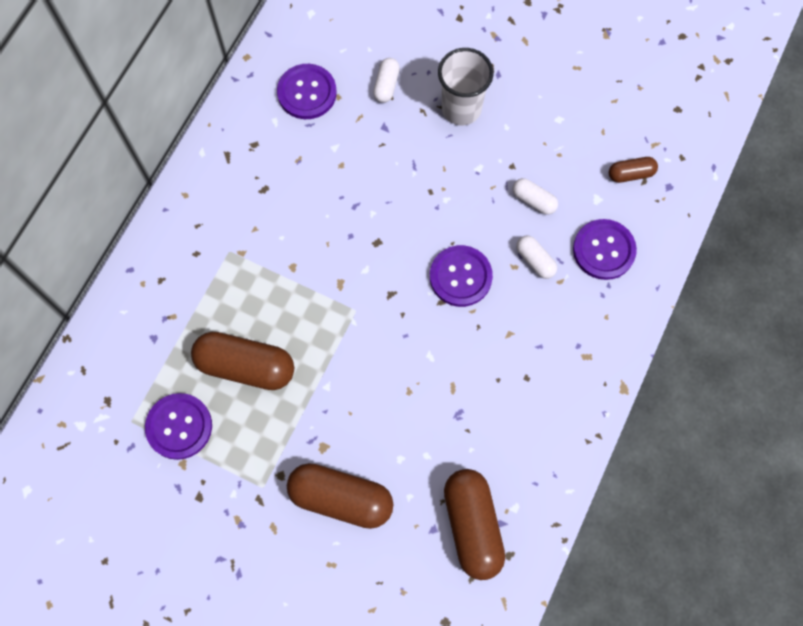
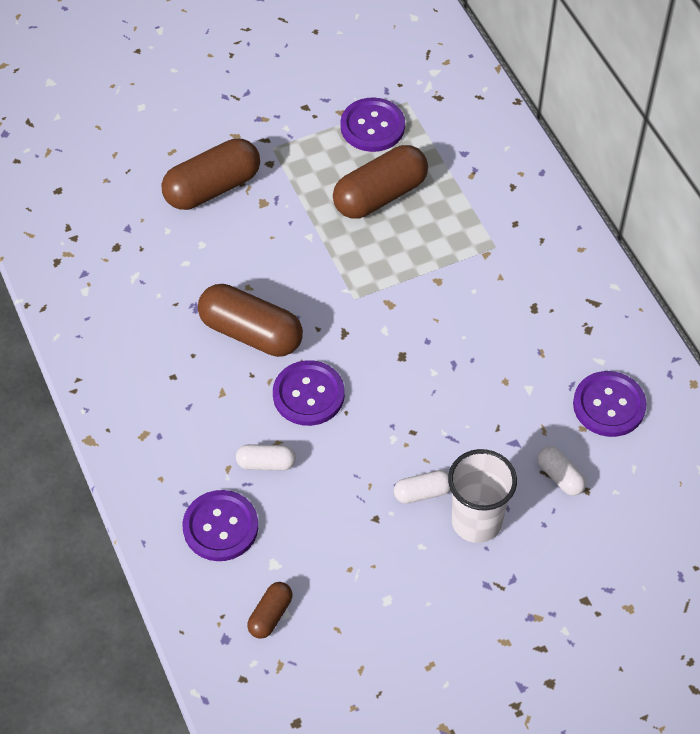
camera: 130 degrees right, 15 degrees down
brown capsule [444,469,505,580] -> brown capsule moved to [198,284,303,357]
white capsule [512,178,558,215] -> white capsule moved to [394,470,451,504]

